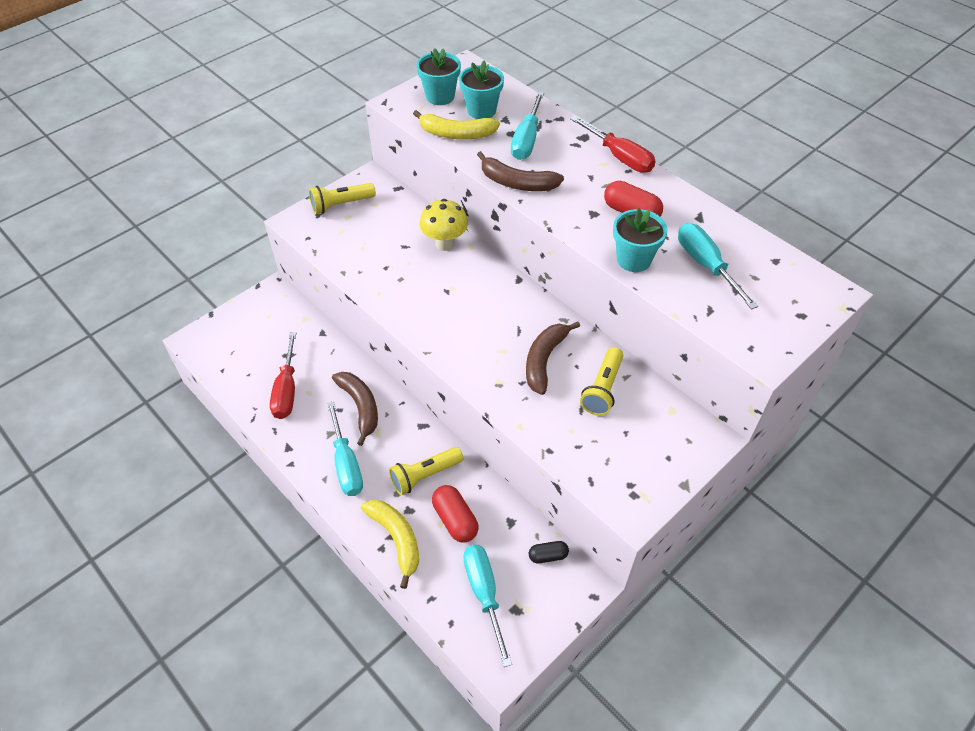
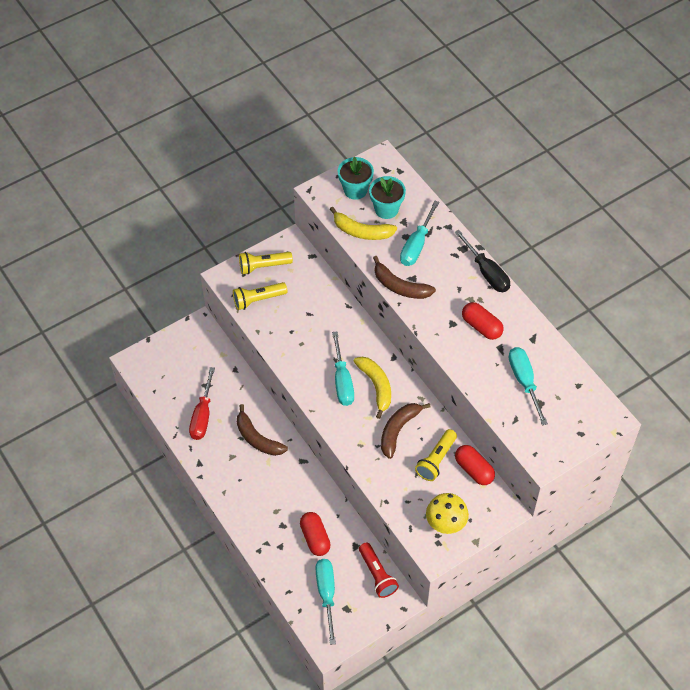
camera: 10 degrees right, 5 degrees up
turquoise screwdriver [327,401,363,496] -> turquoise screwdriver moved to [332,332,354,406]
brown banana [332,372,378,446] -> brown banana turned 150 degrees clockwise [237,404,288,456]
yellow banana [361,500,419,589] -> yellow banana moved to [353,357,391,419]
yellow flashlight [389,447,463,495] -> yellow flashlight moved to [233,282,287,310]
yellow mushroom [420,199,468,251] -> yellow mushroom moved to [426,493,469,534]
black capsule [529,541,569,564] -> red flashlight [359,542,399,598]
red screwdriver [570,116,656,173] -> black screwdriver [454,230,510,292]
turquoise flower pot [613,208,668,272] -> none
none -> red capsule [455,445,495,485]

